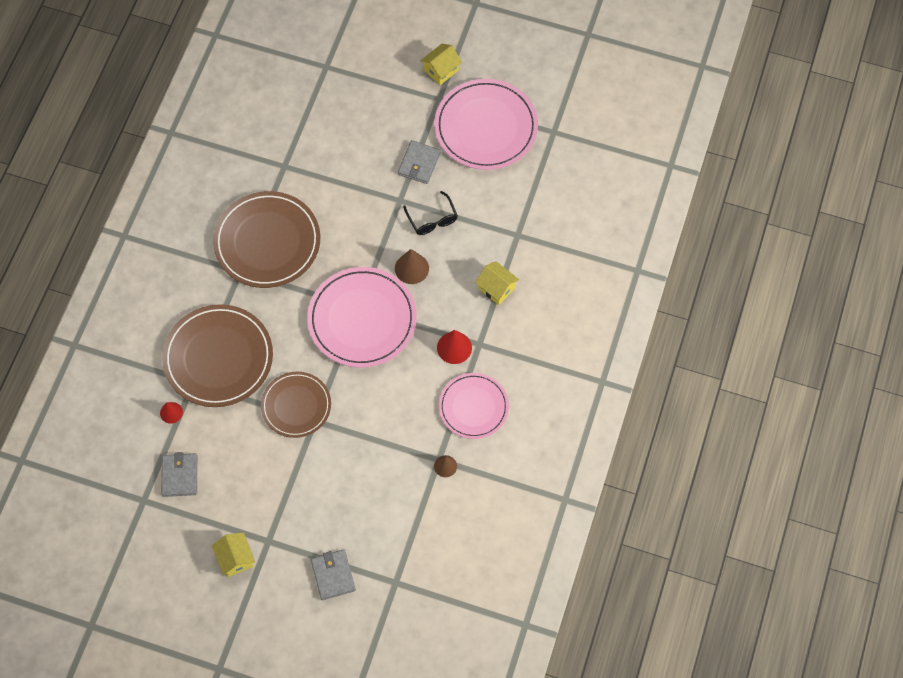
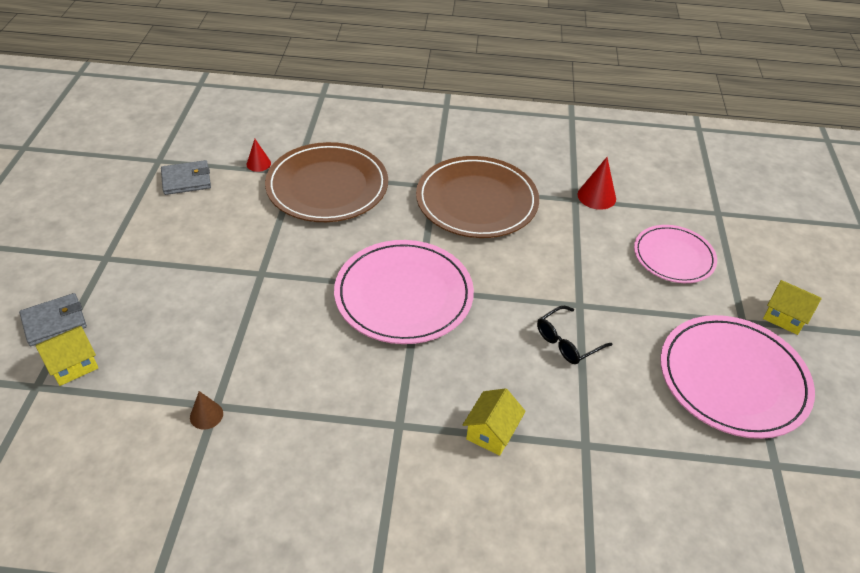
camera: 75 degrees right, 20 degrees down
yellow house [212,532,255,577] -> yellow house moved to [36,326,98,386]
brown plate [261,372,331,438] -> none
brown cone [395,249,429,284] -> none
grey wallet [398,140,441,184] -> none
red cone [437,330,472,364] -> red cone moved to [578,157,616,210]
pink plate [439,373,509,439] -> pink plate moved to [634,225,717,283]

